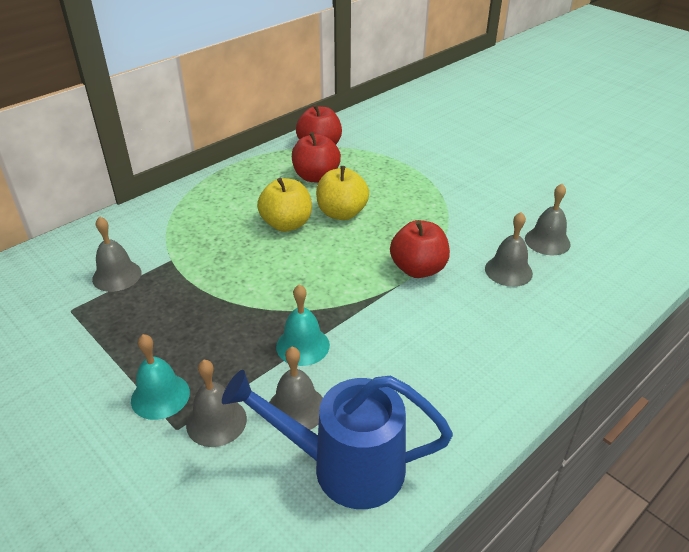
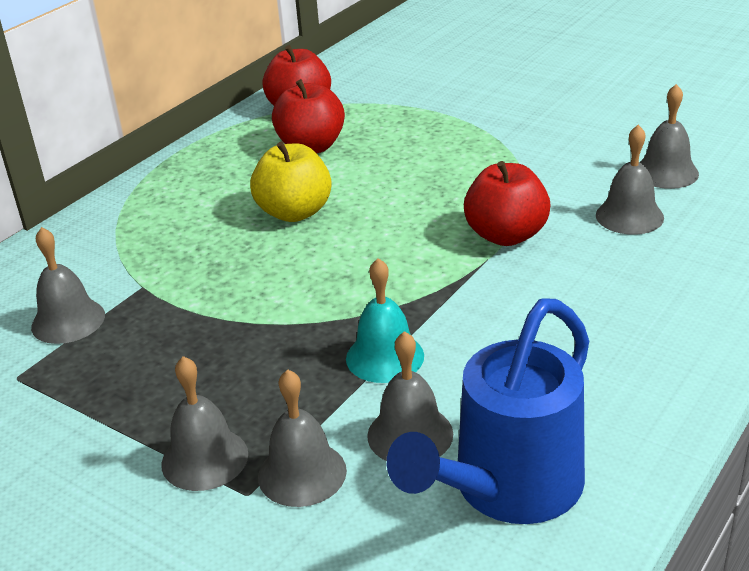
camera: 10 degrees left, 5 degrees down
turquoise bell [131,334,190,420] -> grey bell [161,356,248,491]
blue watering can [222,370,453,509] -> blue watering can turned 45 degrees counterclockwise [387,298,589,524]
yellow apple [316,166,369,220] -> none

